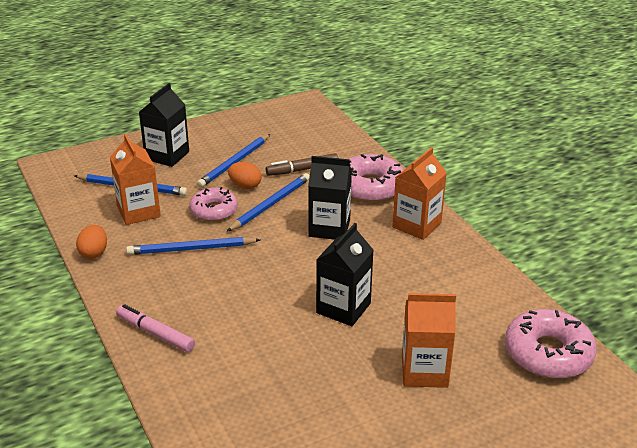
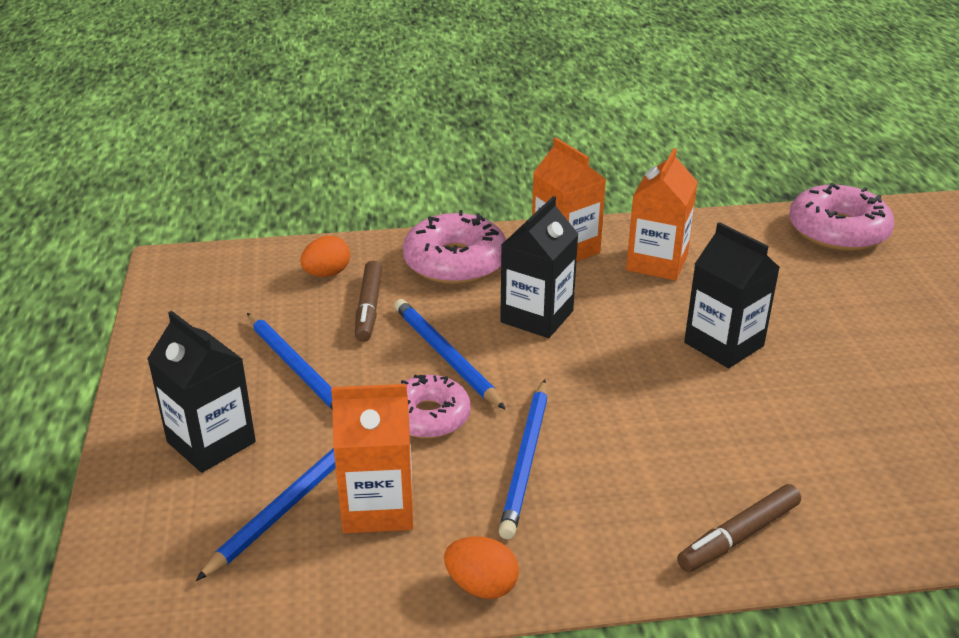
camera: 70 degrees left, 0 degrees up
pink marker [116,304,195,352] -> brown marker [677,484,801,572]
orange egg [228,162,262,189] -> orange egg moved to [300,236,350,277]
orange carton [402,293,456,388] -> orange carton moved to [626,148,698,281]

